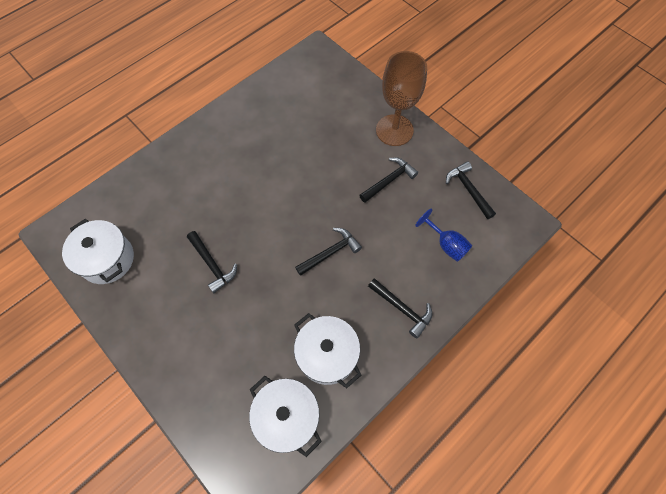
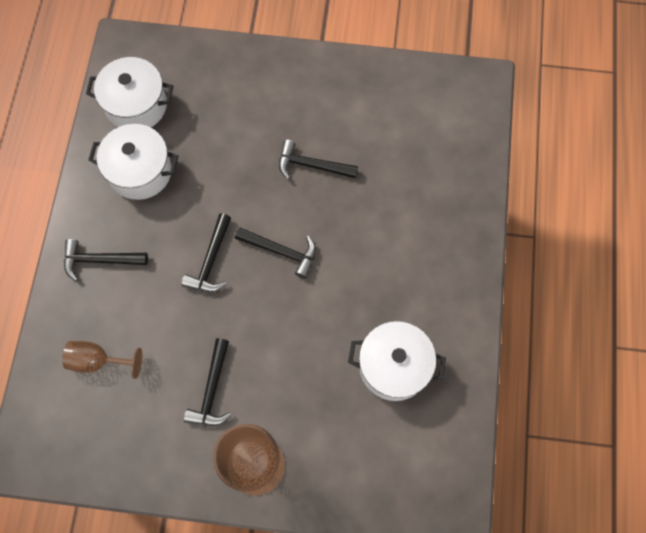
camera: 140 degrees right, 5 degrees up
white pot [62,219,134,284] -> white pot moved to [348,321,446,401]
blue goblet [415,209,472,262] -> brown goblet [62,341,142,379]
black hammer [446,161,496,219] -> black hammer moved to [235,227,316,279]

